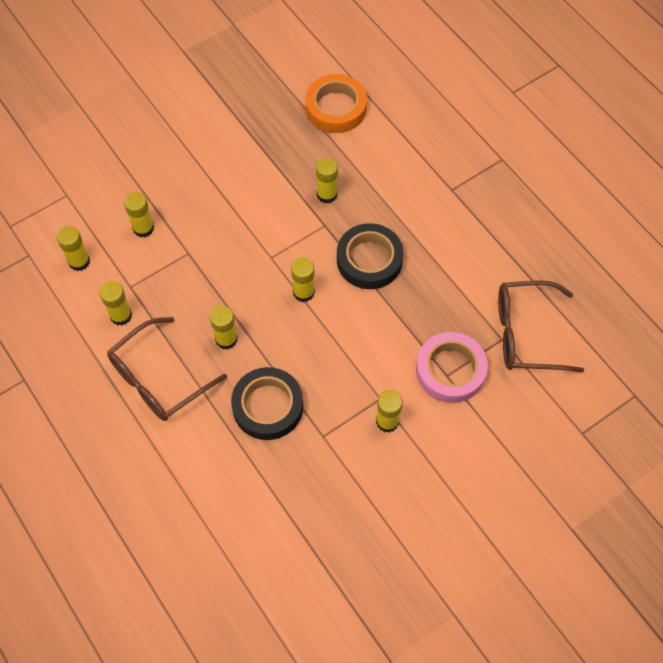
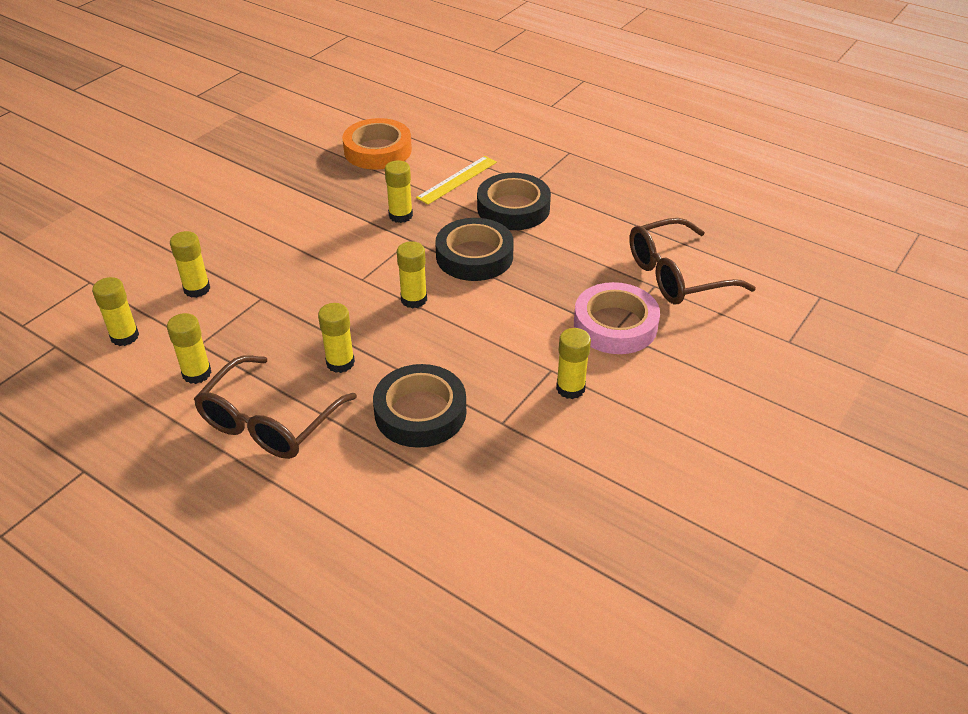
camera: 20 degrees left, 20 degrees down
none -> yellow ruler [416,156,497,205]
none -> black tape [477,173,551,230]

